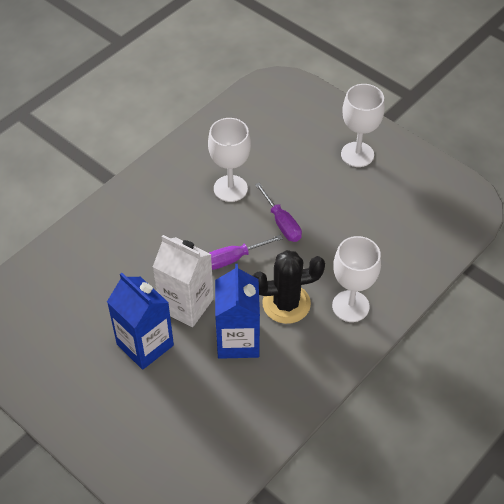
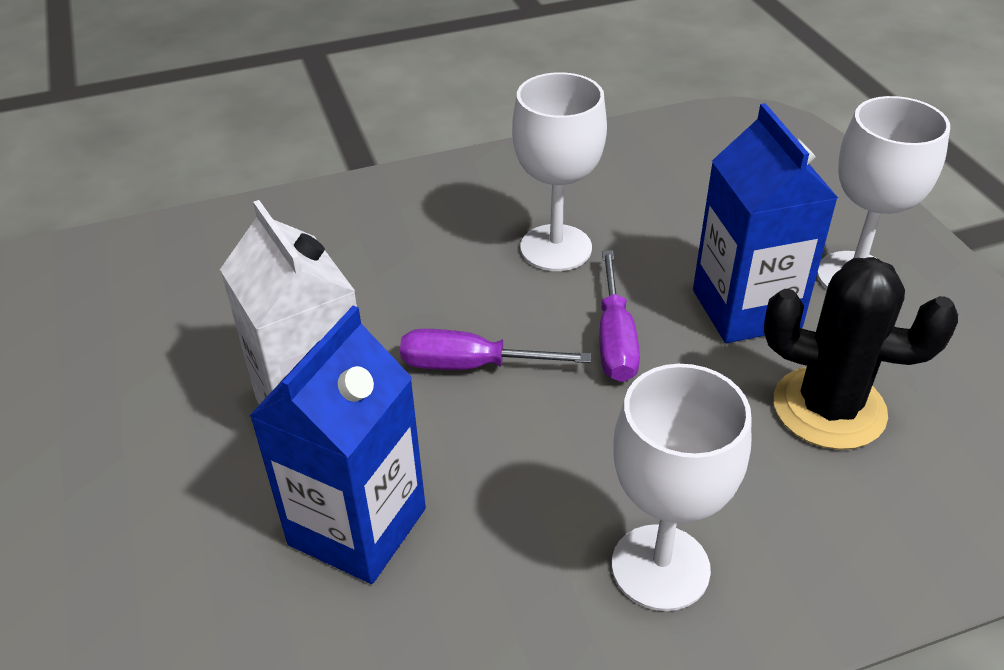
camera: 30 degrees right, 10 degrees down
blue carton [107,273,174,370] -> blue carton moved to [693,103,838,343]
black cactus [253,250,325,324] -> black cactus moved to [764,257,958,450]

